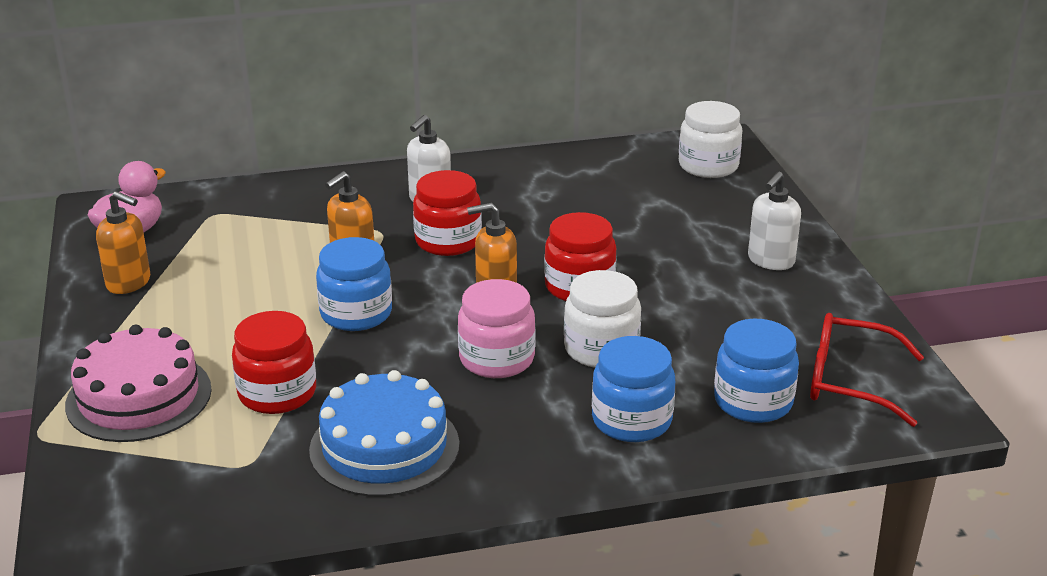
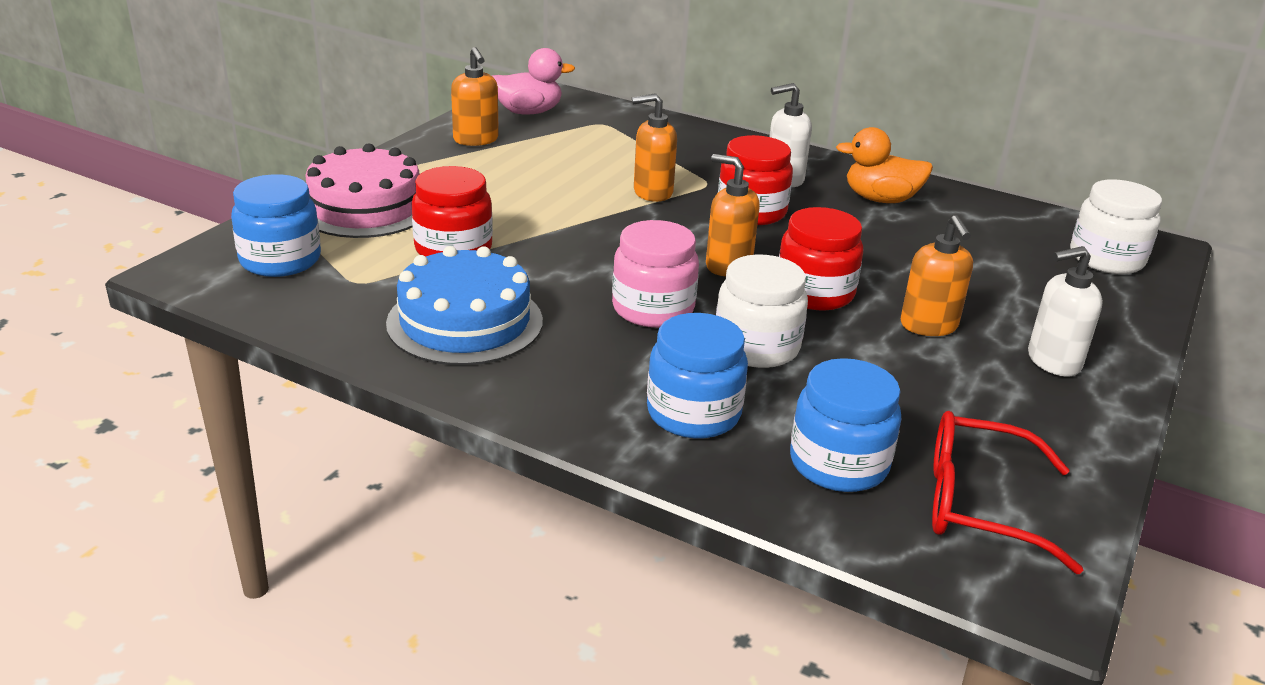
camera: 40 degrees right, 0 degrees up
blue jar [316,237,392,331] -> blue jar moved to [231,174,321,277]
red glasses [810,313,924,427] -> red glasses turned 45 degrees counterclockwise [932,411,1083,574]
none -> orange duck [836,127,933,203]
none -> orange soap dispenser [901,215,973,336]

